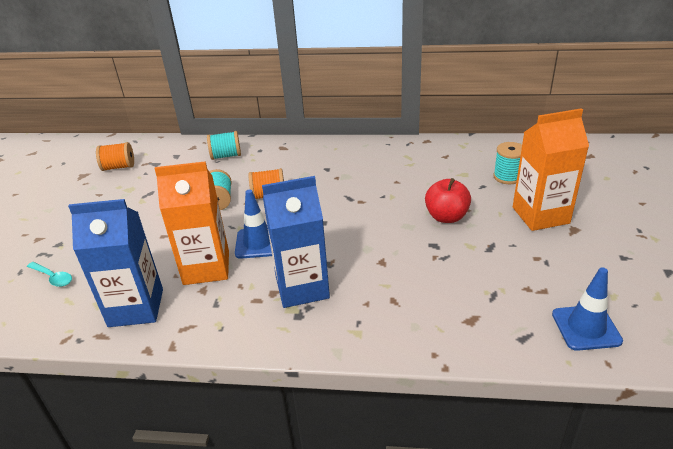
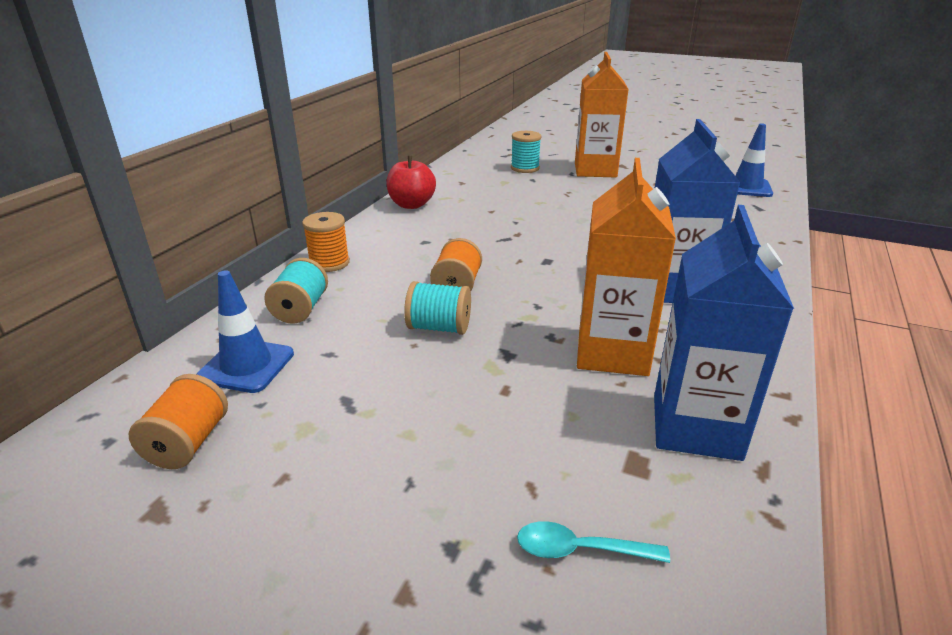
camera: 75 degrees left, 5 degrees down
turquoise spoon [27,262,72,287] -> turquoise spoon turned 135 degrees counterclockwise [517,521,670,563]
blue traffic cone [235,190,272,259] -> blue traffic cone moved to [197,270,294,393]
red apple [425,178,471,223] -> red apple moved to [386,156,436,209]
none -> orange spool [302,212,350,272]

